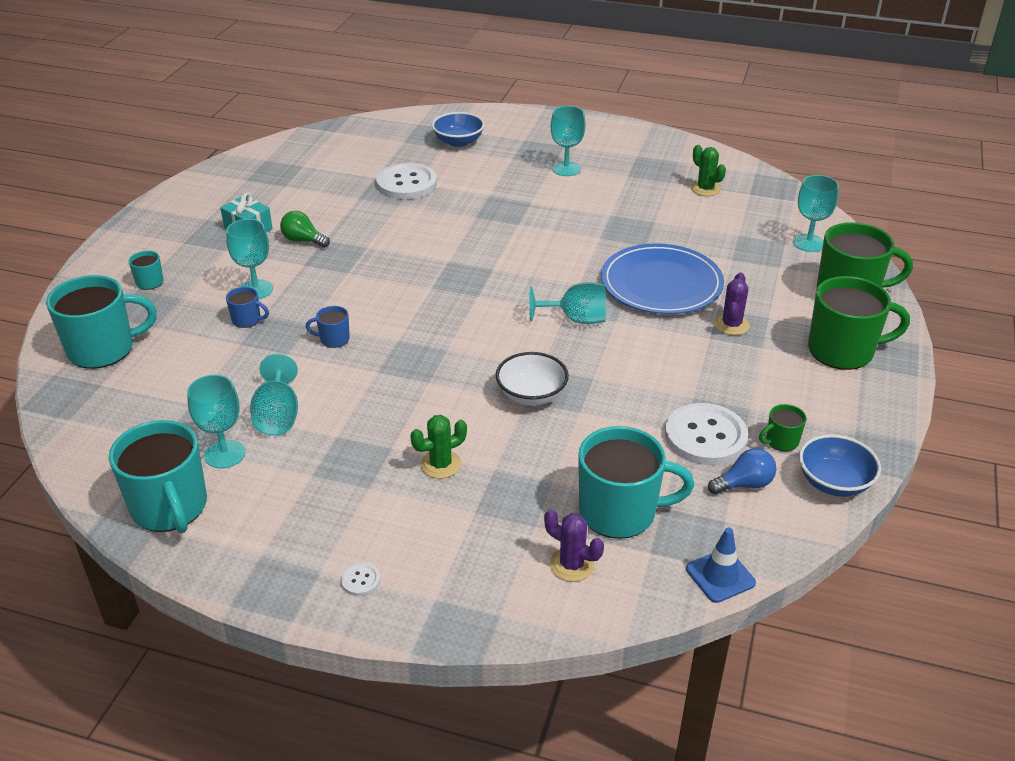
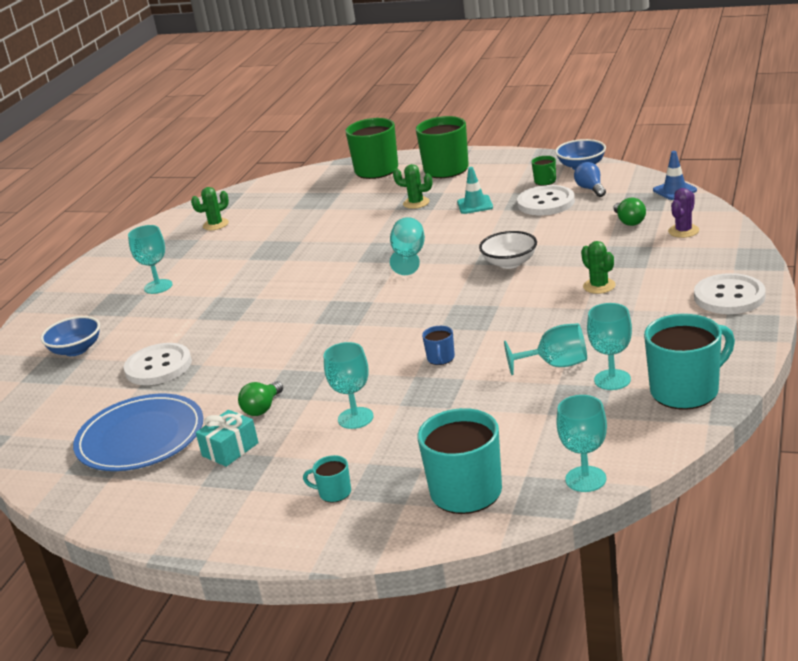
camera: 85 degrees left, 10 degrees down
blue mug [226,287,269,328] -> none
white button [341,563,380,596] -> white button [694,273,766,314], size x2.39
turquoise mug [578,426,694,539] -> green light bulb [613,197,646,226]
blue plate [601,243,724,314] -> blue plate moved to [73,394,203,471]
purple cactus [714,272,750,335] -> green cactus [393,164,432,209]
turquoise goblet [793,175,839,252] -> turquoise goblet moved to [556,395,607,492]
none -> turquoise traffic cone [457,167,493,214]

